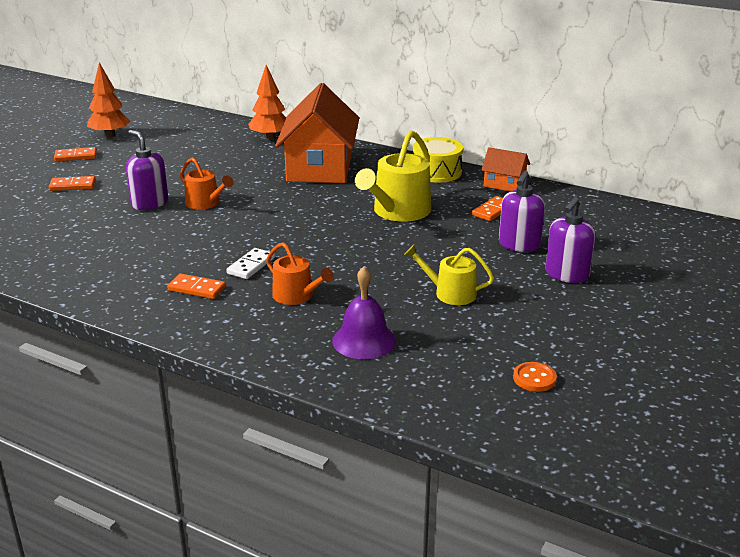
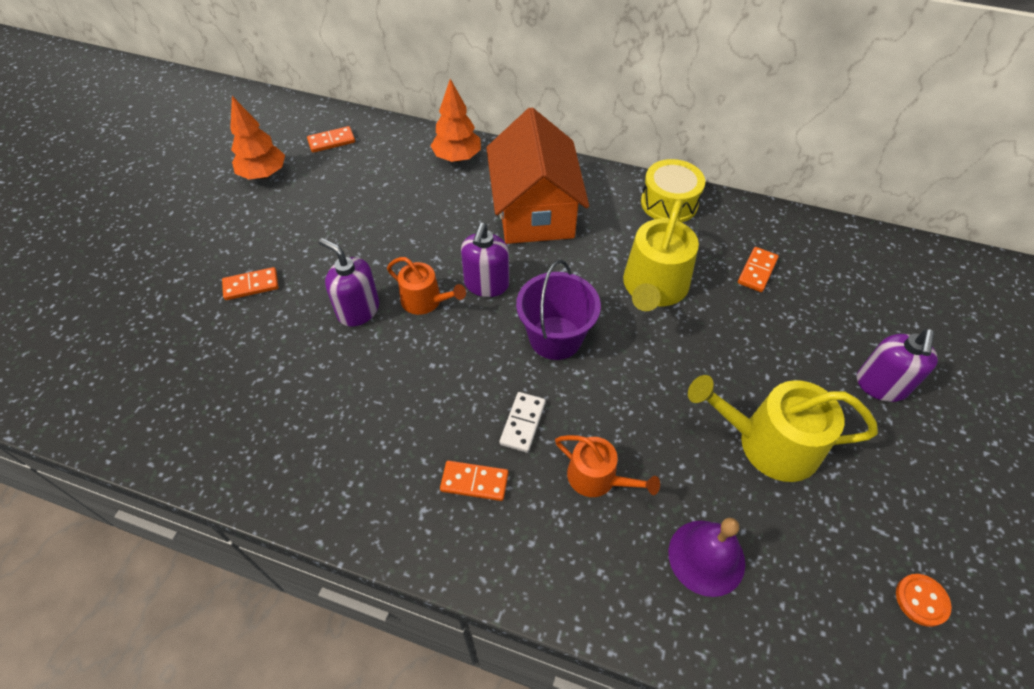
camera: 10 degrees left, 25 degrees up
orange domino [54,147,97,161] -> orange domino moved to [307,126,355,153]
yellow watering can [404,245,494,305] -> yellow watering can [688,375,878,482], size x1.68
orange house [481,147,530,191] -> none
purple soap dispenser [499,171,545,252] -> purple soap dispenser moved to [461,223,509,297]
none -> purple bucket [516,260,601,360]

